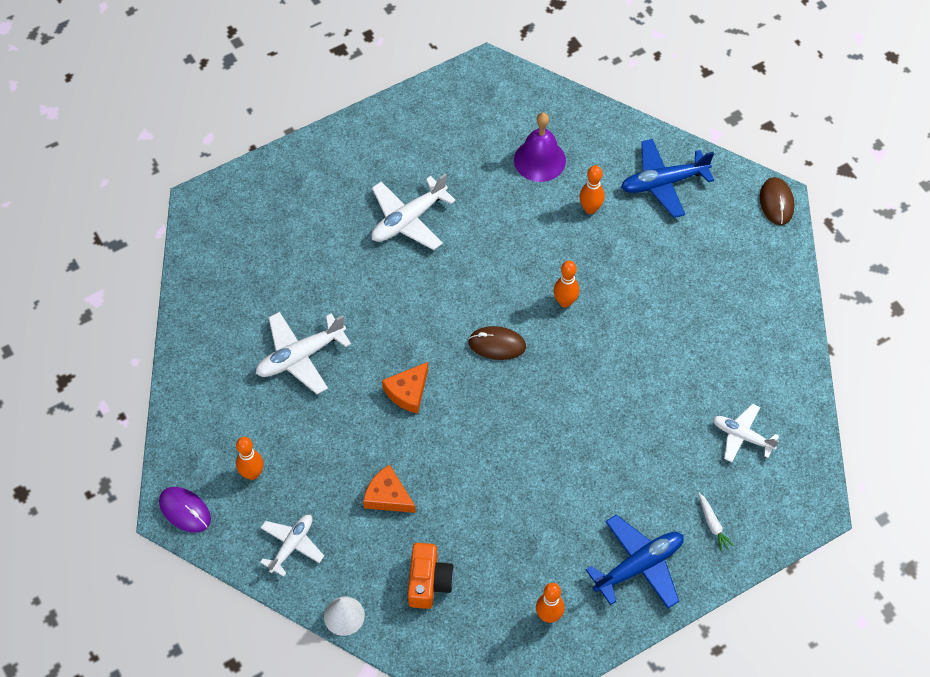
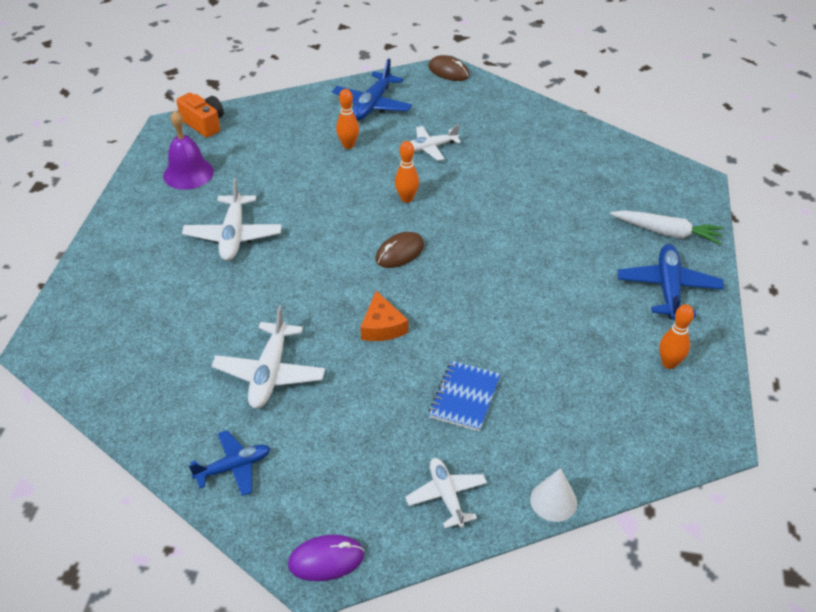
camera: 50 degrees left, 15 degrees down
orange bowling pin [236,437,264,480] -> none
orange cheese [363,464,416,513] -> blue notebook [429,361,501,432]
orange camera [408,543,454,609] -> orange camera moved to [176,93,224,138]
purple bell [514,113,566,182] -> purple bell moved to [163,110,214,190]
white carrot [698,493,734,552] -> white carrot [610,210,724,245], size x1.87
white plane [713,404,779,462] -> white plane moved to [410,124,461,161]
none -> blue plane [189,430,270,496]

